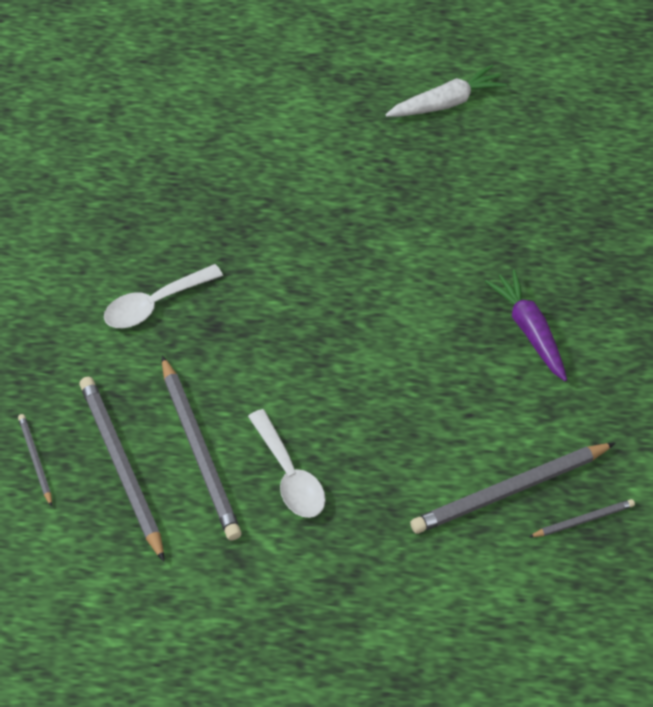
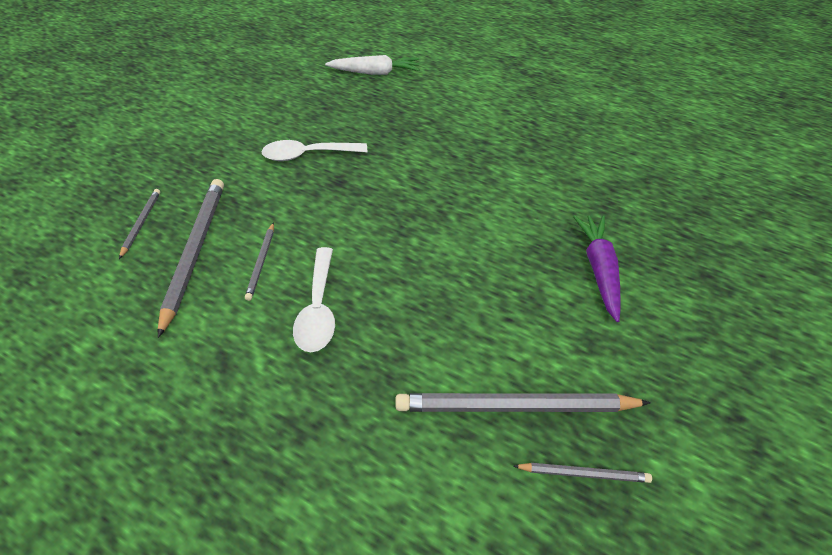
camera: 25 degrees right, 5 degrees down
grey pencil [162,356,241,541] -> grey pencil [245,222,274,301], size x0.50
white carrot [385,64,507,117] -> white carrot moved to [325,55,419,75]

